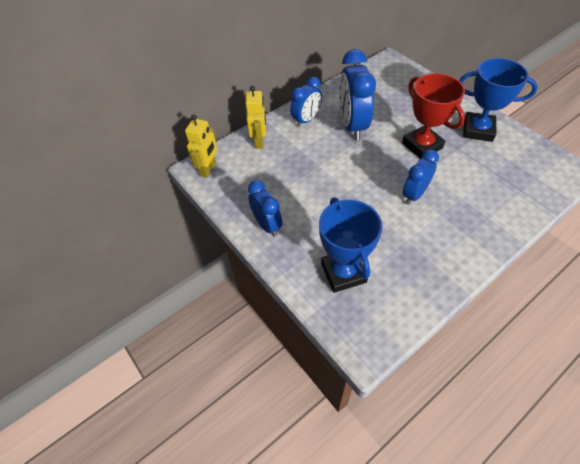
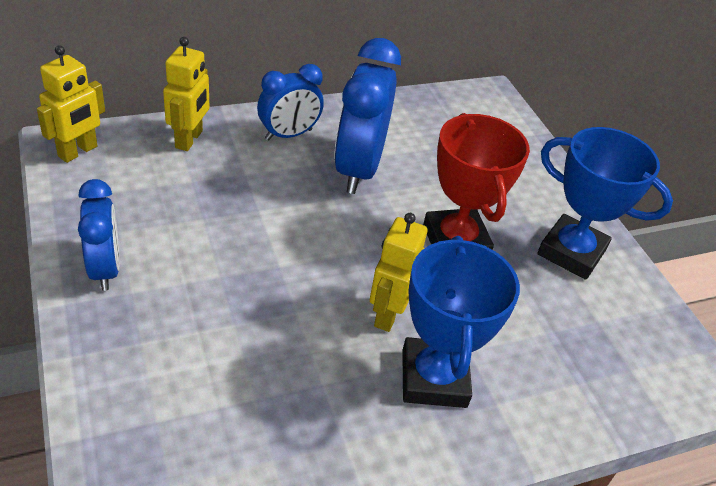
camera: 10 degrees right, 10 degrees down
blue trophy [319,198,382,293] -> blue trophy moved to [402,236,520,408]
blue clock [402,149,439,205] -> yellow robot [370,213,427,332]

